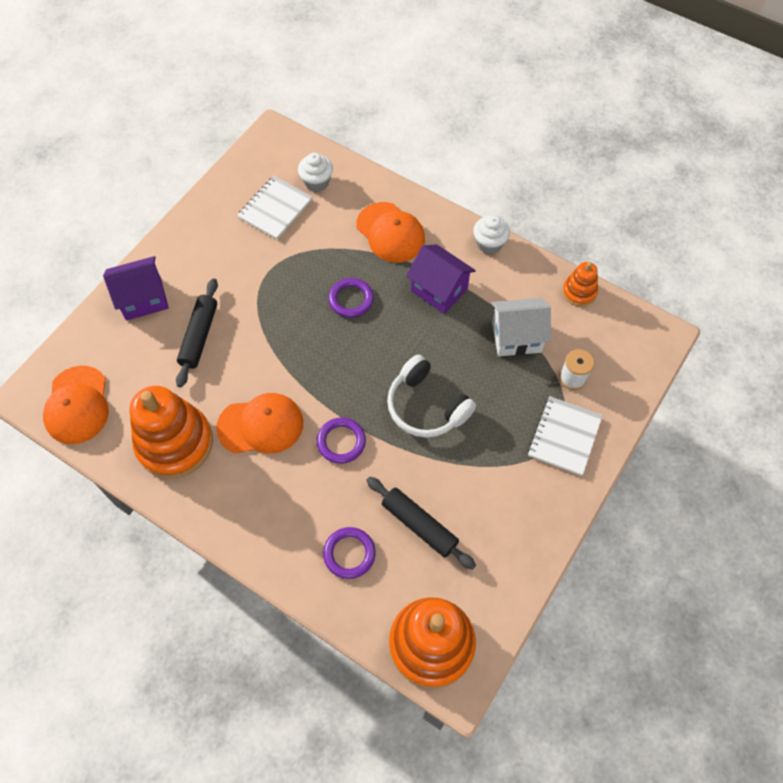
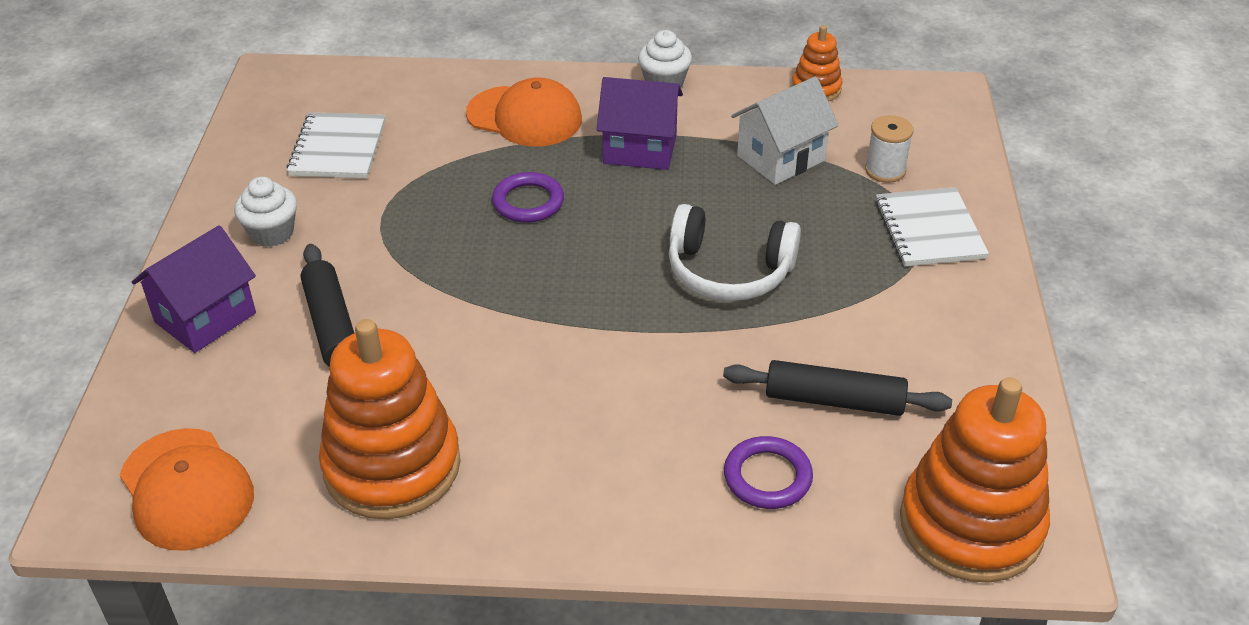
camera: 30 degrees left, 20 degrees down
orange cap [216,393,303,454] -> none
white cupcake [298,153,333,192] -> white cupcake moved to [234,177,297,247]
purple ring [316,417,366,464] -> none

